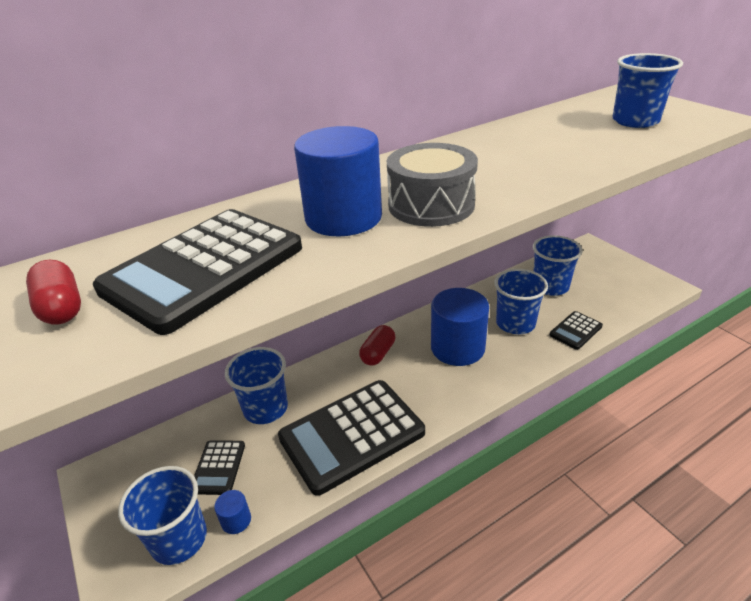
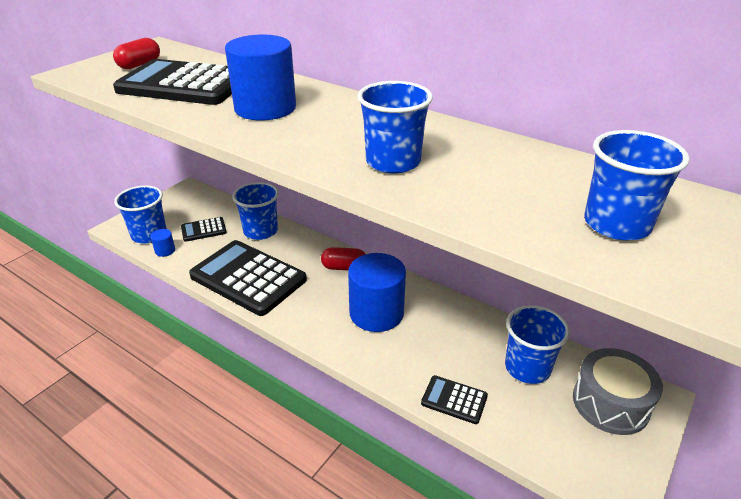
camera: 65 degrees right, 0 degrees up
grey drum [387,143,478,227] -> grey drum moved to [573,348,663,435]
blue cup [494,269,548,334] -> blue cup moved to [357,81,433,173]

